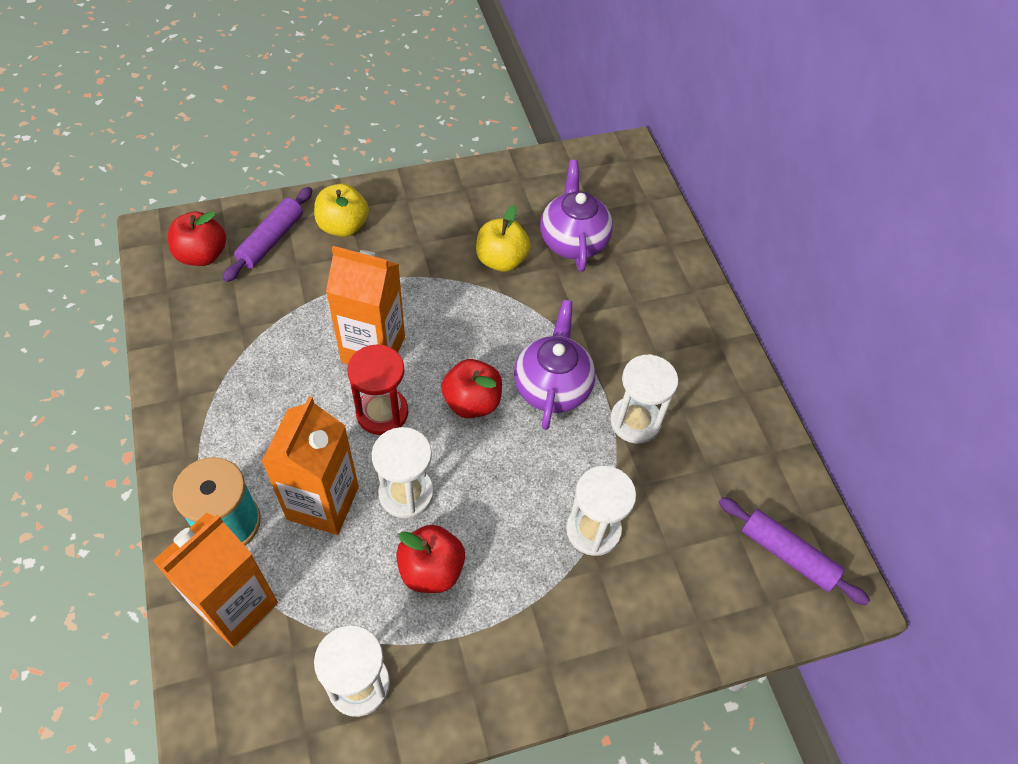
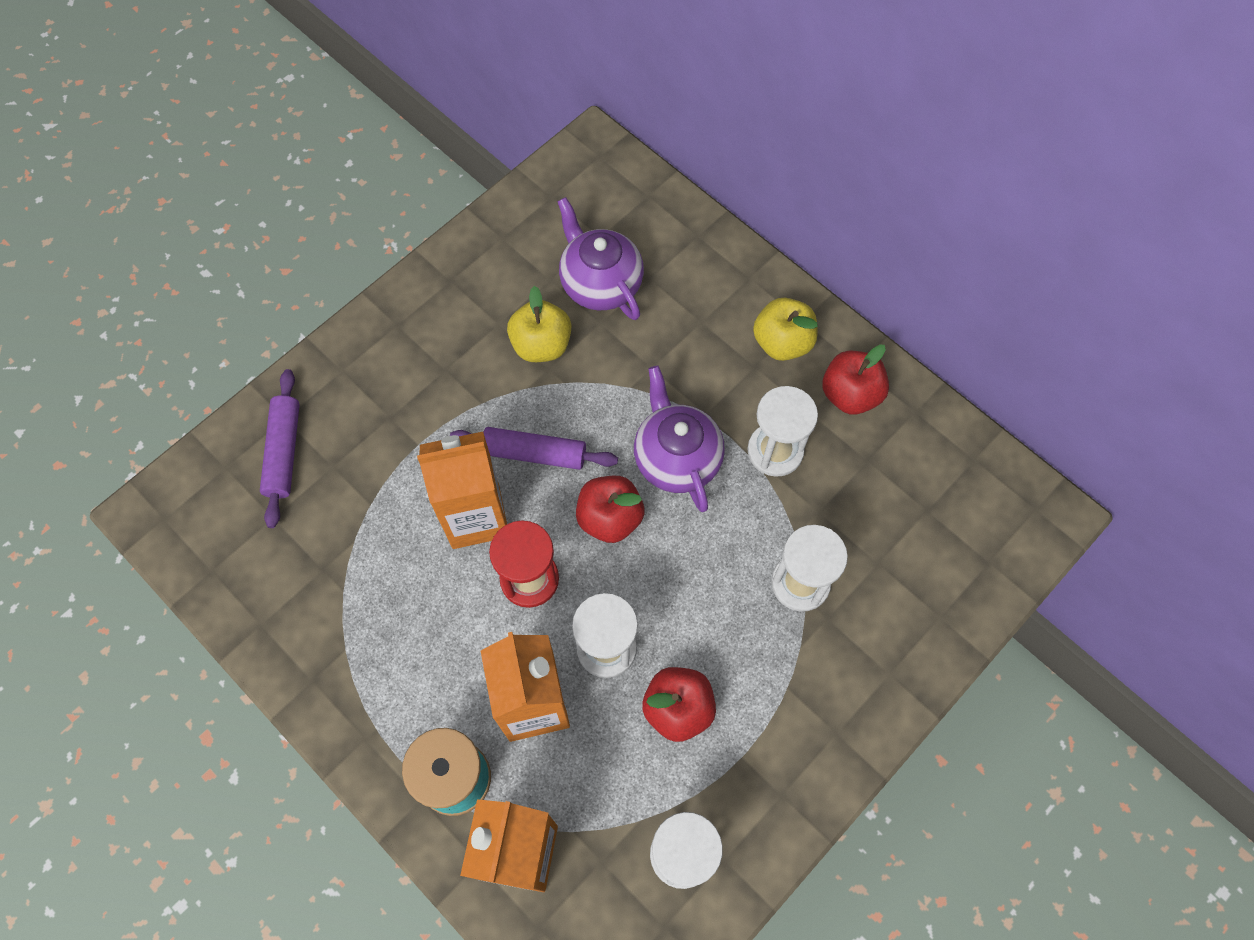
camera: 25 degrees left, 10 degrees up
red apple [168,211,226,266] -> red apple moved to [822,345,889,415]
yellow apple [314,183,369,237] -> yellow apple moved to [753,298,818,361]
purple rolling pin [719,497,870,605] -> purple rolling pin moved to [450,427,618,470]

